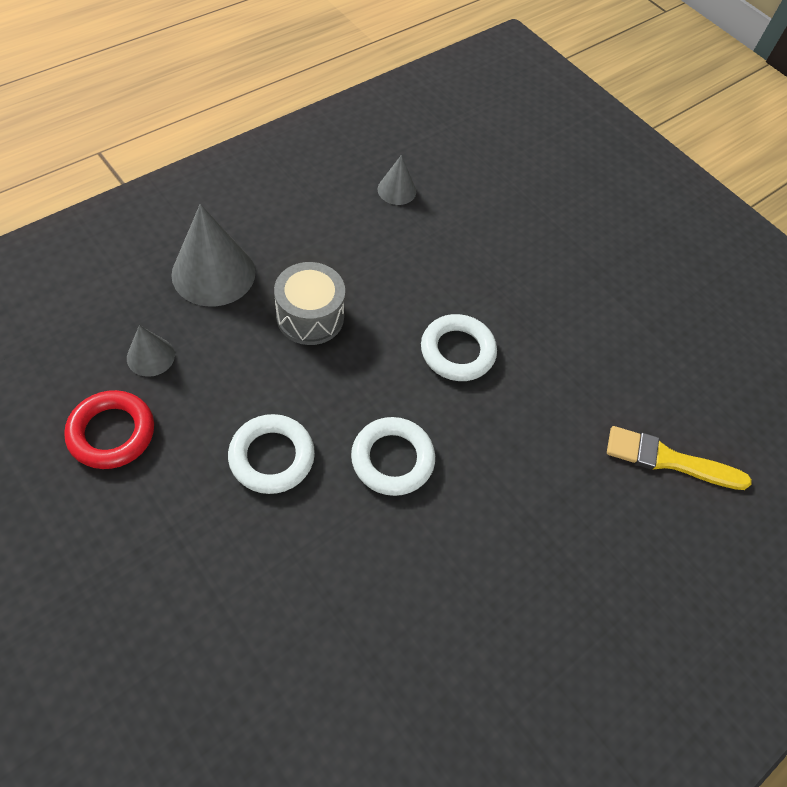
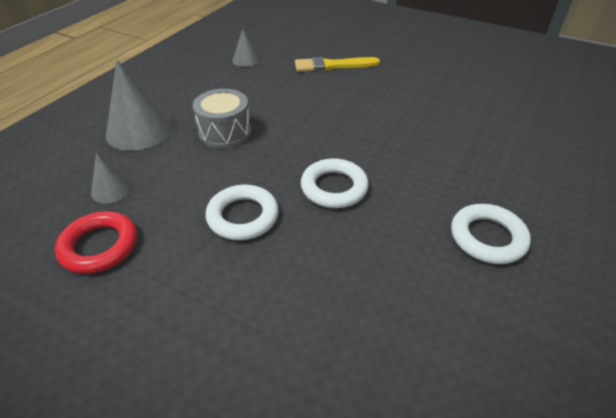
camera: 15 degrees left, 15 degrees down
white ring [421,314,497,381] -> white ring moved to [451,204,531,264]
yellow brush [607,426,752,490] -> yellow brush moved to [295,57,380,72]

